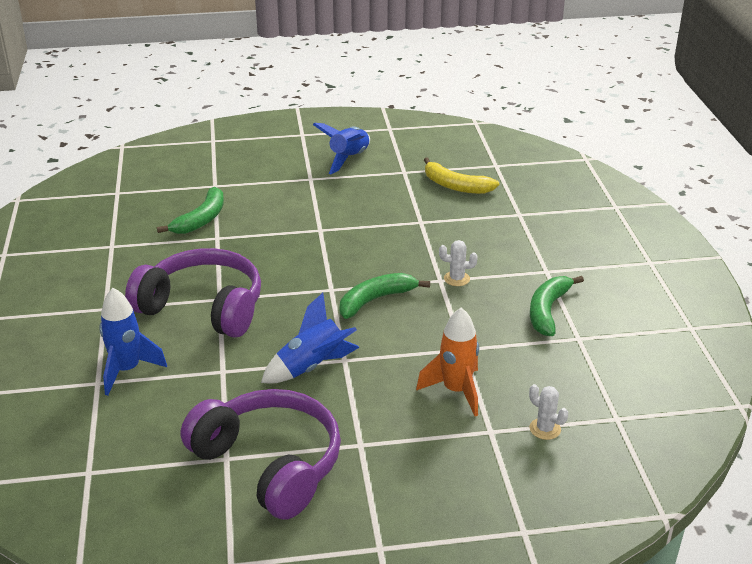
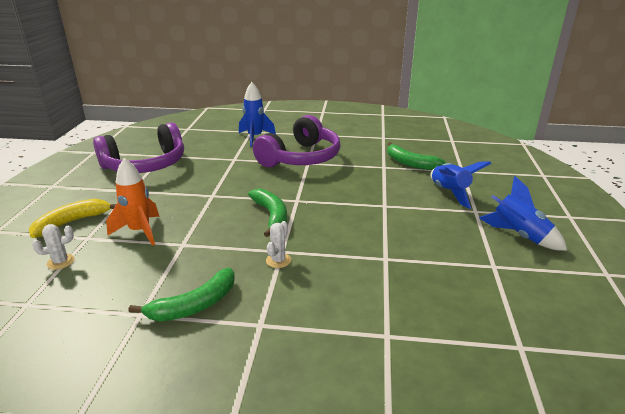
camera: 105 degrees right, 5 degrees down
blue rocket [261,293,360,383] -> blue rocket moved to [430,161,492,209]
yellow banana [424,157,499,194] -> yellow banana moved to [29,199,116,238]
green banana [530,276,584,336] -> green banana turned 105 degrees clockwise [129,267,235,322]

